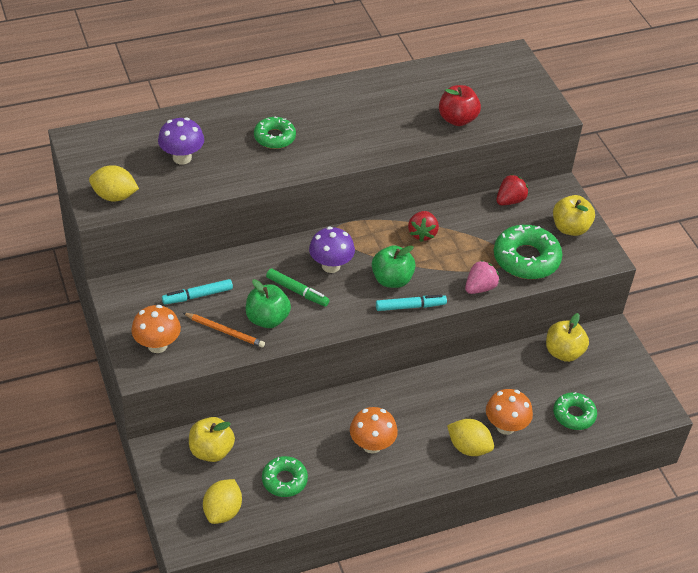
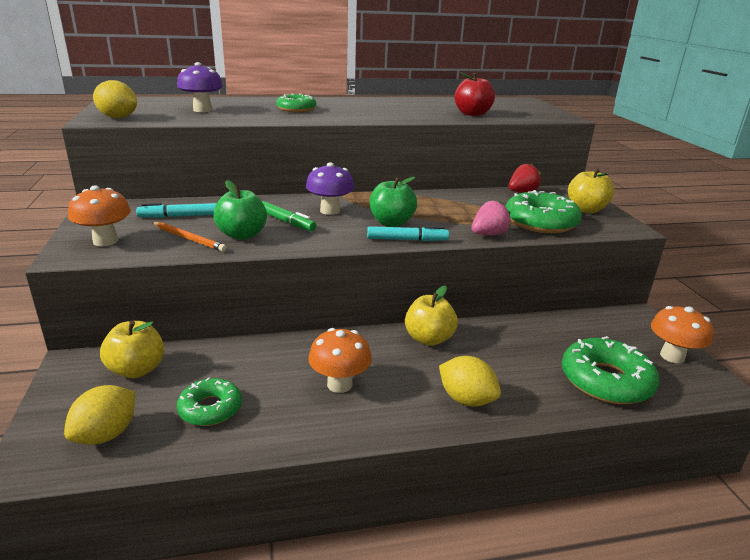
camera: 10 degrees right, 20 degrees down
red strawberry [408,211,439,242] -> none
orange mushroom [486,389,533,435] -> orange mushroom moved to [651,306,713,363]
yellow apple [546,313,589,362] -> yellow apple moved to [405,285,458,346]
green donut [553,392,597,430] -> green donut [562,336,659,404], size x1.62

